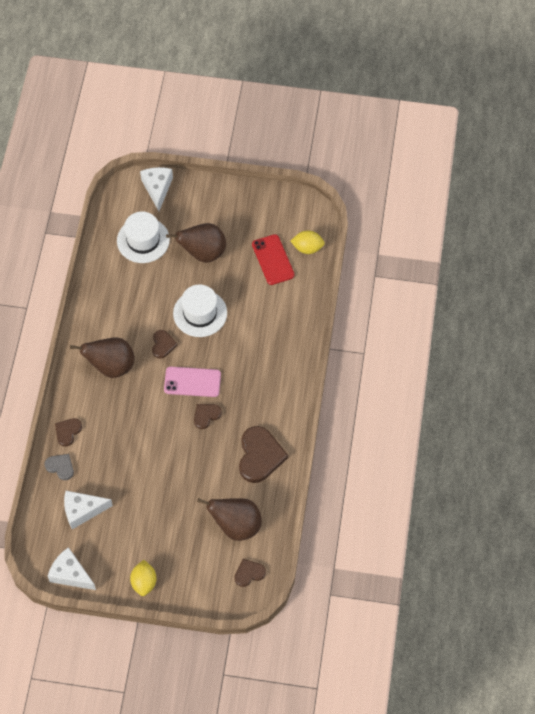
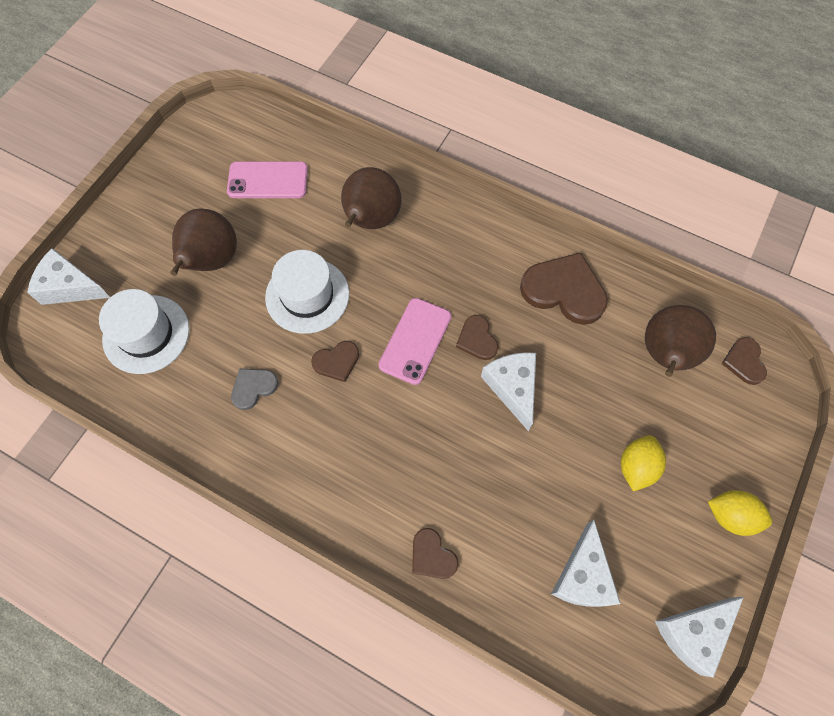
camera: 70 degrees left, 5 degrees up
grey heart [45,454,74,480] -> grey heart moved to [231,368,278,410]
brown pear [70,337,135,378] -> brown pear moved to [341,167,402,229]
brown heart [152,330,178,359] -> brown heart turned 135 degrees clockwise [311,341,359,382]
red phone [252,234,295,285] -> pink phone [227,161,308,198]
yellow lemon [291,230,325,254] -> yellow lemon moved to [621,435,666,491]
none -> white cheese [481,352,536,431]

